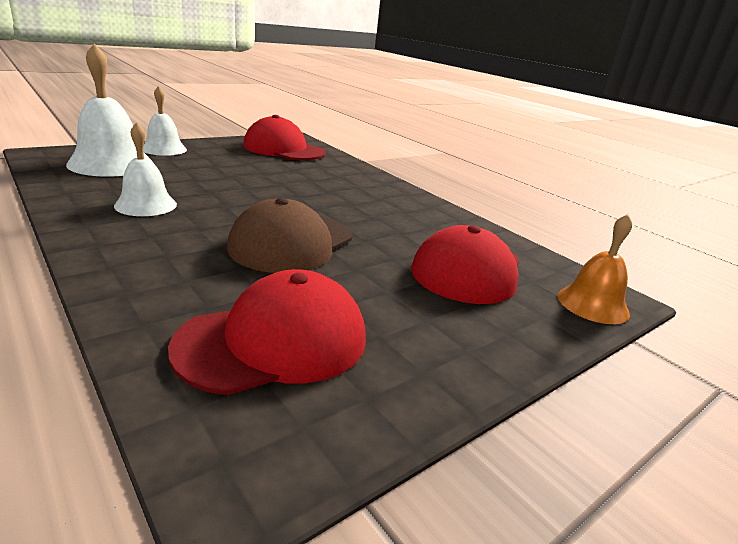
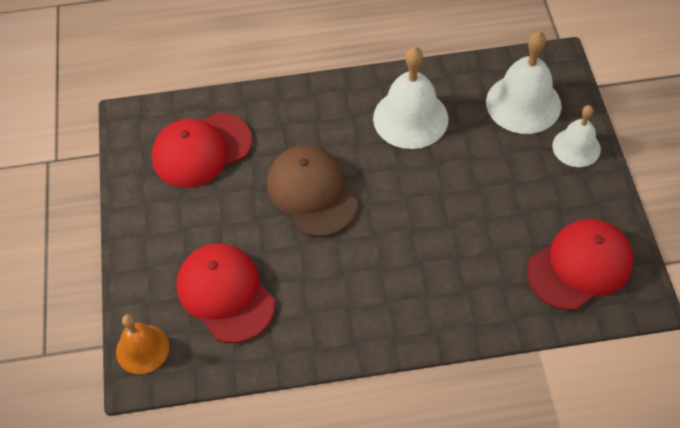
camera: 125 degrees right, 30 degrees up
white bell [114,122,177,216] -> white bell [373,46,448,149], size x1.62
red cap [168,269,366,395] -> red cap turned 60 degrees clockwise [152,113,252,188]

